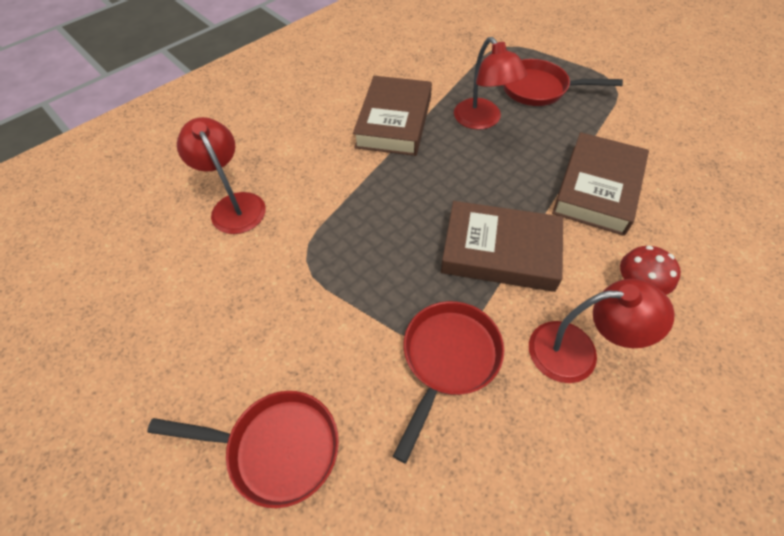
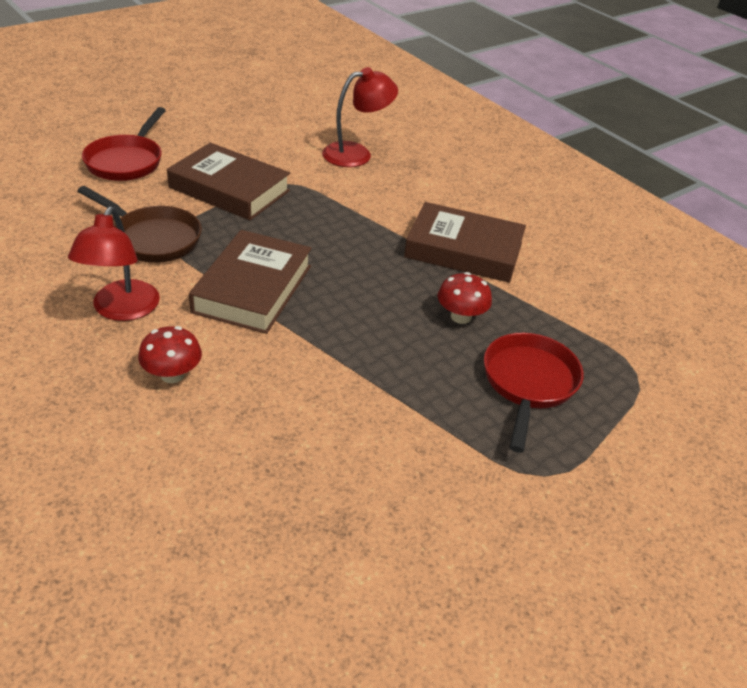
camera: 90 degrees right, 15 degrees down
red pan [393,301,504,463] -> brown pan [78,186,202,263]
red lamp [454,37,527,130] -> red mushroom [437,272,492,324]
brown book [552,132,649,236] -> brown book moved to [167,143,290,220]

